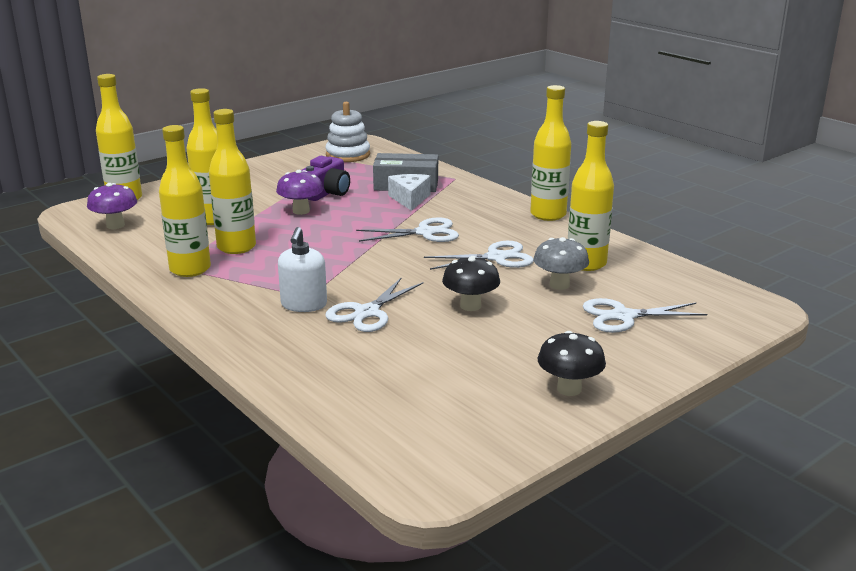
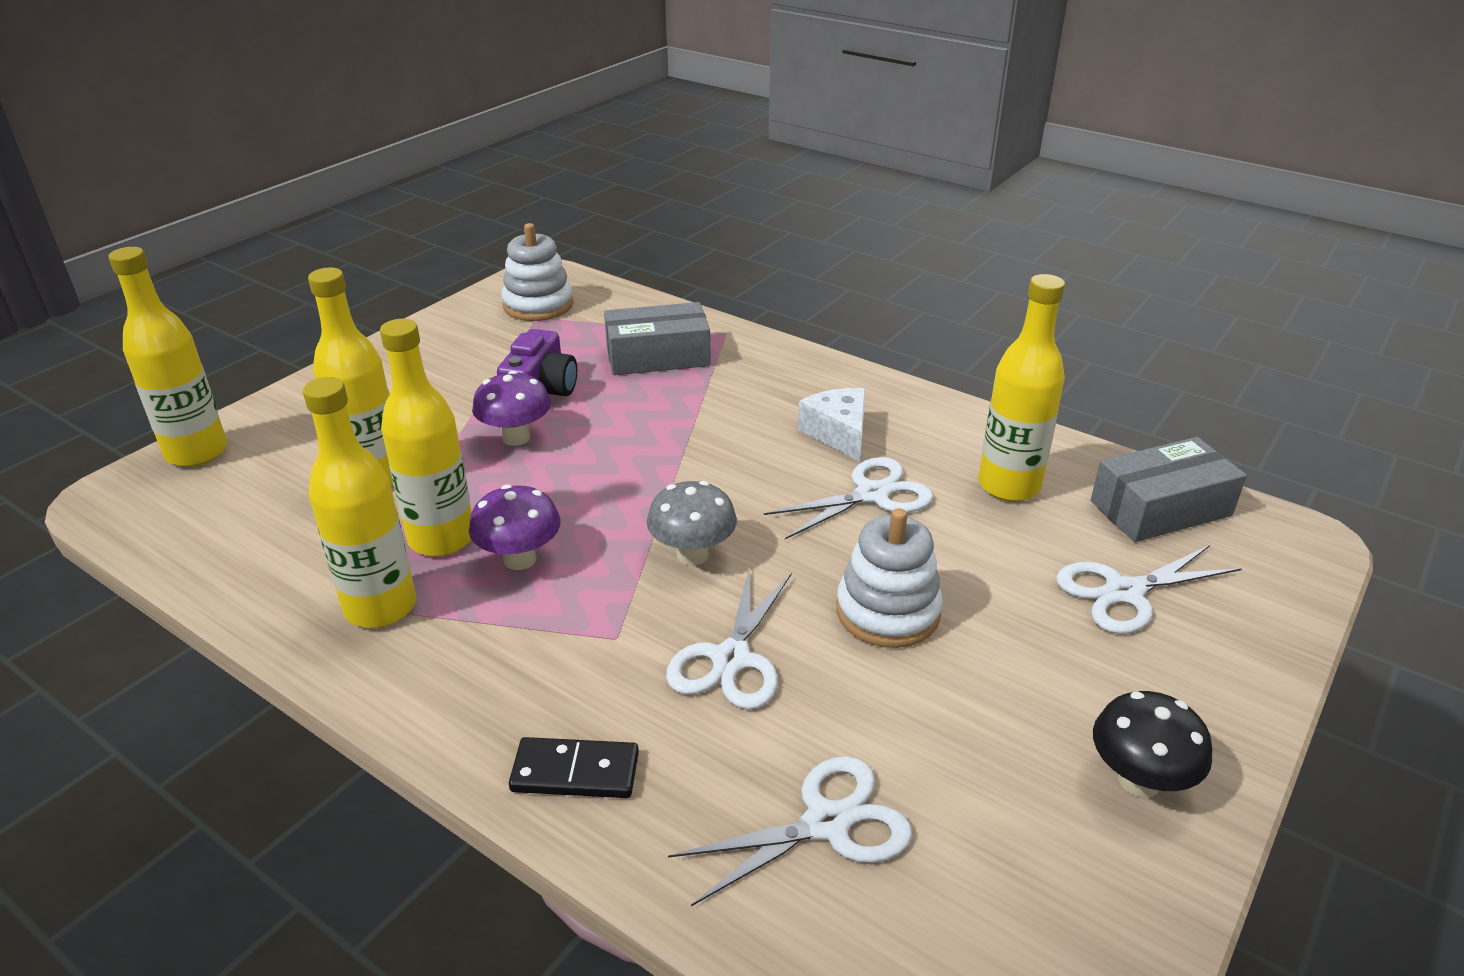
camera: 15 degrees left, 10 degrees up
purple mushroom [87,183,137,229] -> purple mushroom moved to [469,484,561,570]
white soap dispenser [278,227,327,312] -> none
white scissors [356,217,459,242] -> white scissors moved to [668,756,912,906]
white cheese [388,174,431,211] -> white cheese moved to [798,388,866,461]
black mushroom [442,256,500,311] -> white stacking toy [836,508,943,648]
yellow bottle [530,85,571,221] -> none
grey mushroom [533,237,589,290] -> grey mushroom moved to [647,481,737,565]
none -> black domino [509,737,639,798]
none -> grey box [1091,437,1247,542]

